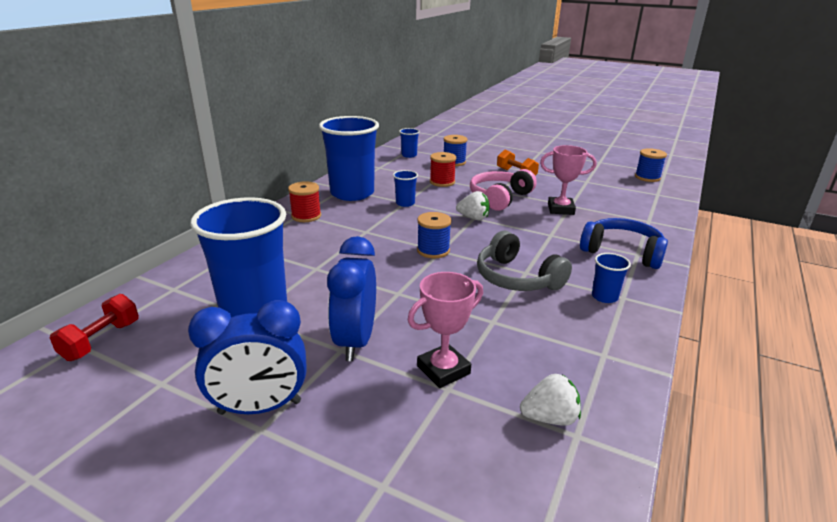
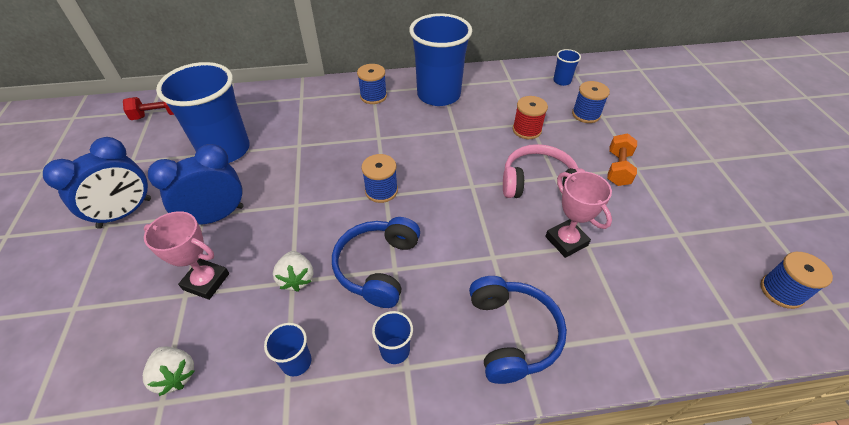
camera: 55 degrees right, 20 degrees up
blue clock [188,300,306,415] -> blue clock turned 90 degrees counterclockwise [43,137,151,229]
red spool [288,181,321,222] -> blue spool [357,64,387,104]
blue cup [393,170,418,207] -> blue cup moved to [264,323,311,377]
white strawberry [456,191,490,220] -> white strawberry moved to [273,251,313,292]
grey headphones [477,231,572,291] -> blue headphones [332,217,420,308]

